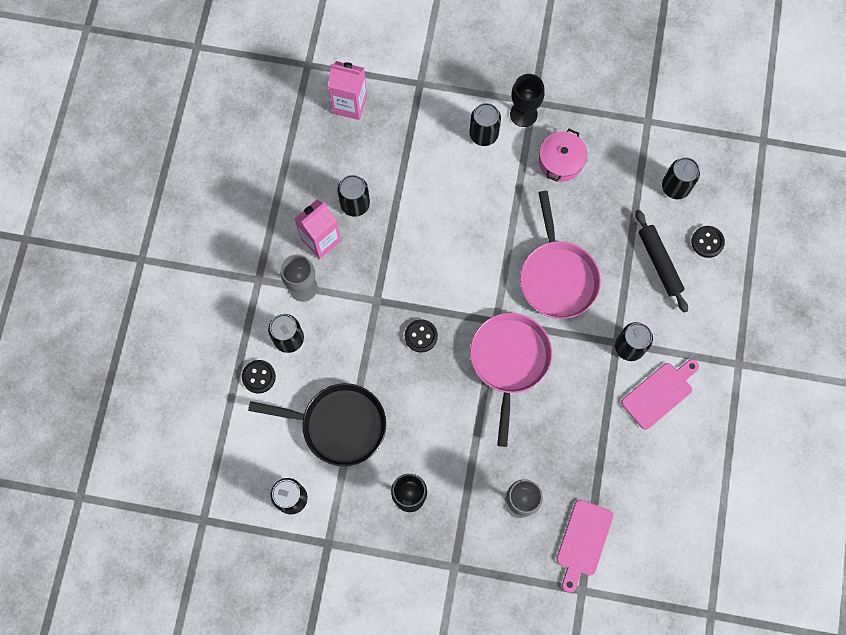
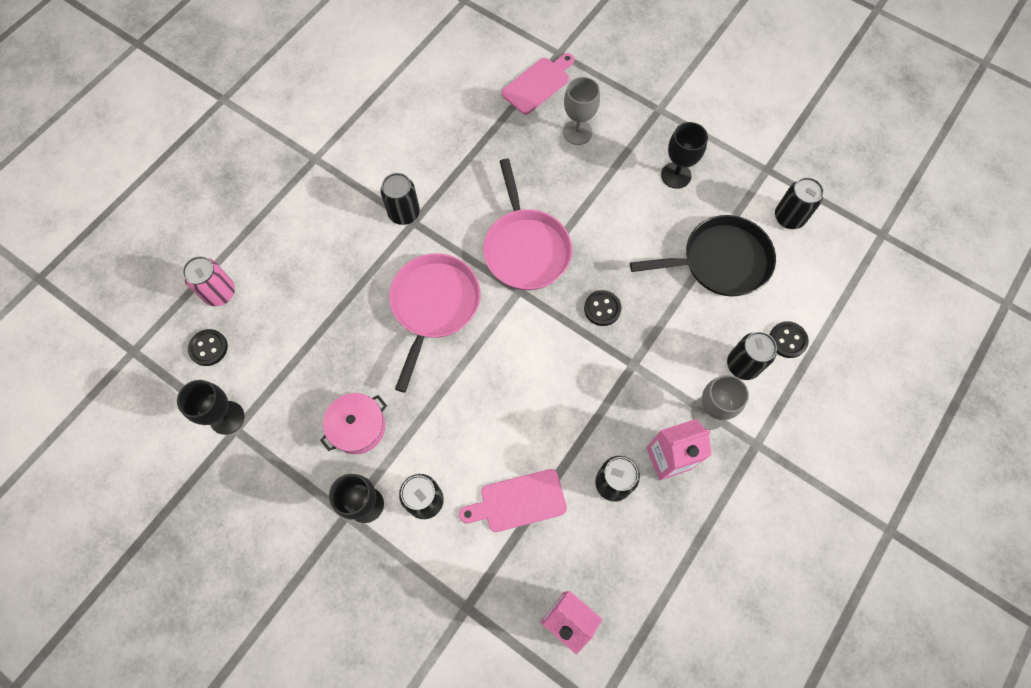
camera: 155 degrees left, 5 degrees down
black pan [248,383,386,466] -> black pan turned 135 degrees clockwise [630,215,776,296]
pink pan [470,313,552,447] -> pink pan turned 45 degrees counterclockwise [483,158,572,290]
pink cutting board [621,359,699,430] -> pink cutting board moved to [459,469,567,532]
black rolling pin [635,210,688,313] -> none
black can [662,157,700,199] -> none
black button [691,226,725,258] -> black button moved to [188,329,228,366]
none -> black goblet [177,380,245,435]
none -> pink can [182,256,235,306]

